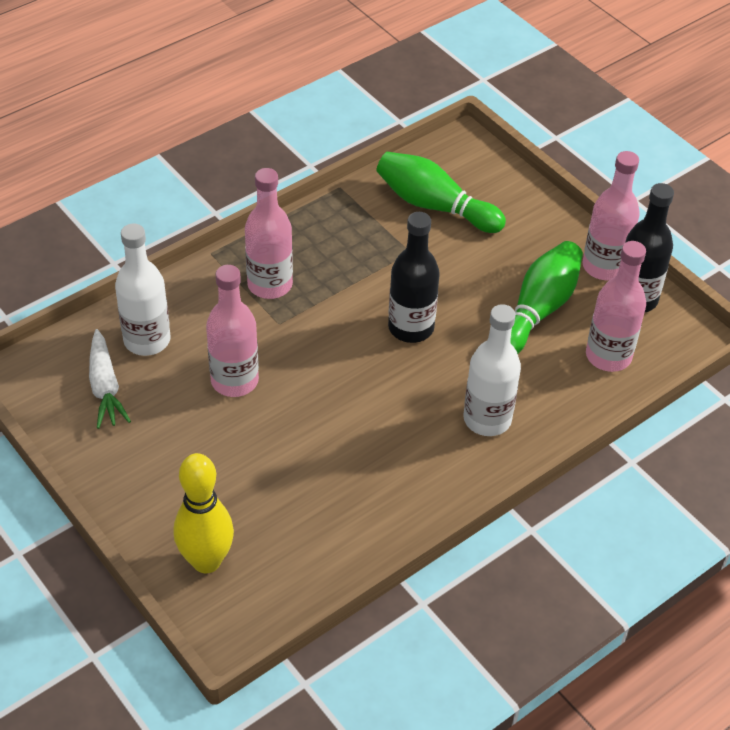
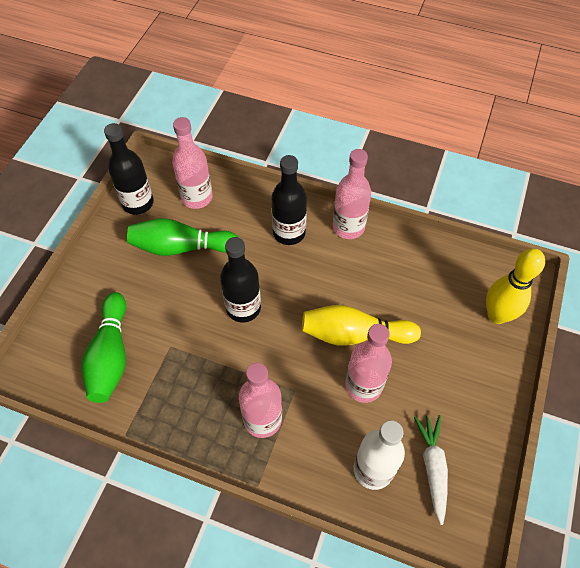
camera: 120 degrees left, 10 degrees up
white carrot [89,329,131,429] -> white carrot turned 45 degrees counterclockwise [414,415,448,525]
white bottle [464,304,521,436] -> black bottle [271,155,307,245]
pink bottle [583,151,640,280] -> pink bottle moved to [333,149,371,239]
none -> yellow bowling pin [302,305,421,346]

